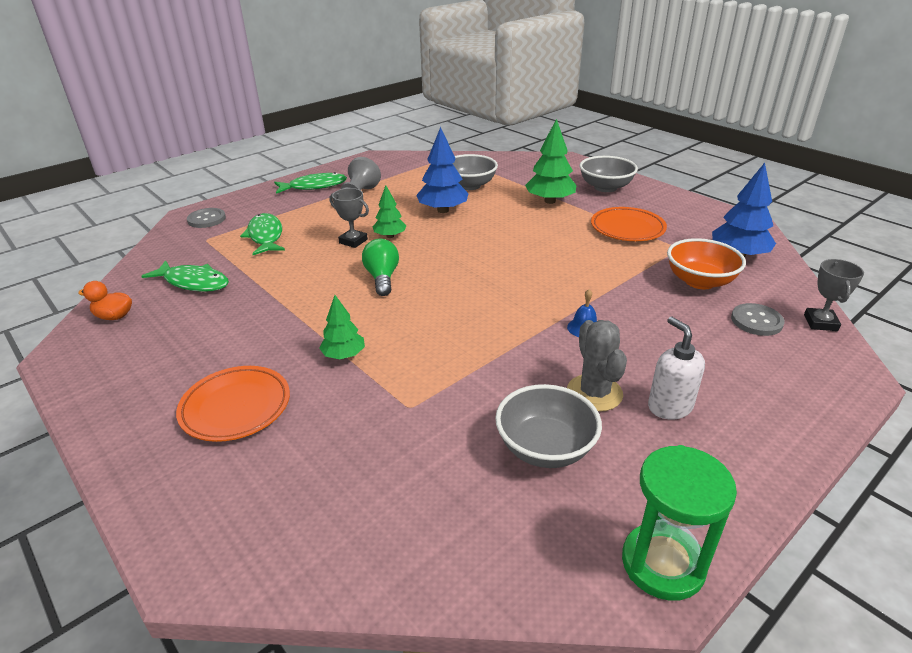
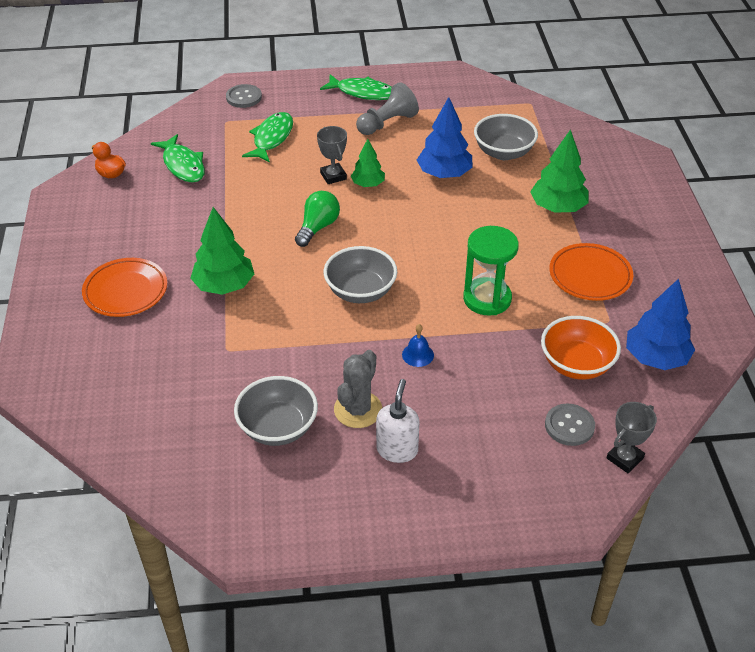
camera: 35 degrees right, 10 degrees up
green tree [319,295,365,360] -> green tree [191,207,254,295], size x1.64
grey bowl [579,156,638,192] -> grey bowl moved to [324,246,397,303]
green hourglass [622,445,737,601] -> green hourglass moved to [463,226,519,316]

